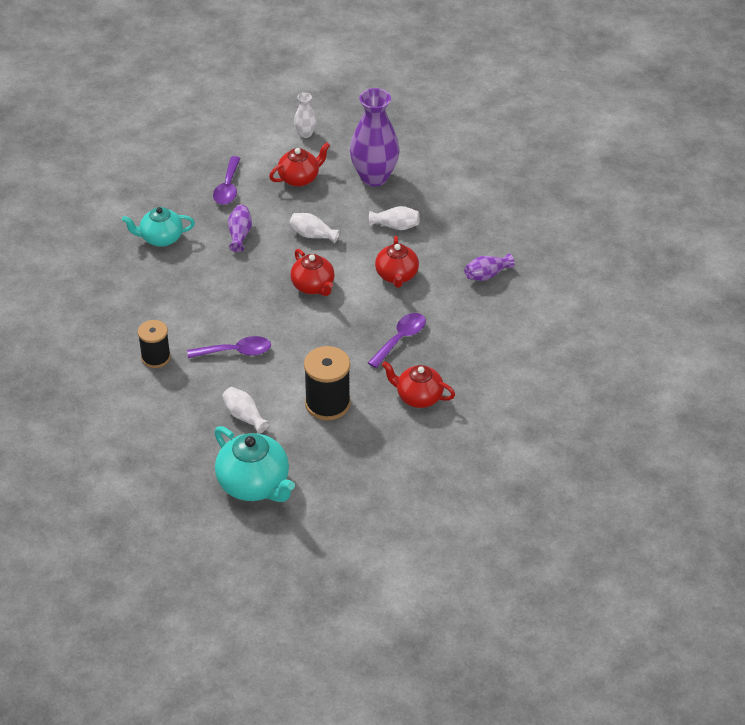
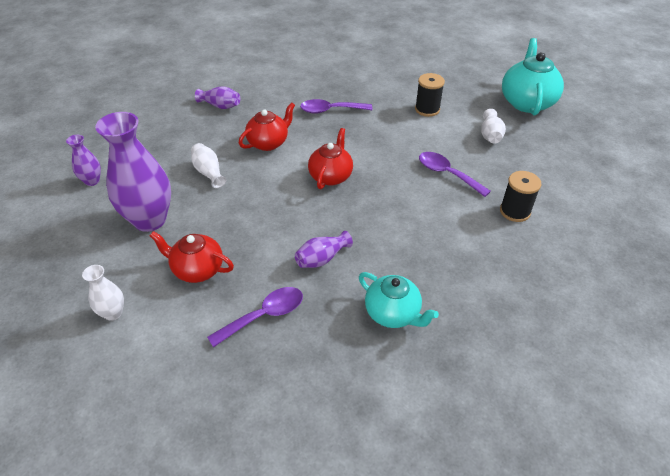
camera: 130 degrees left, 0 degrees up
white vase [289,213,340,244] -> none
black spool [304,346,351,420] -> black spool [415,73,445,117], size x0.66
red teapot [382,361,455,408] -> none
none -> purple vase [66,135,101,186]

